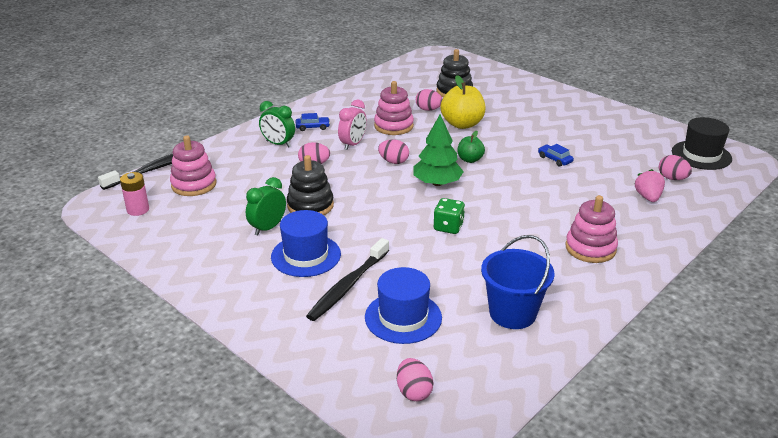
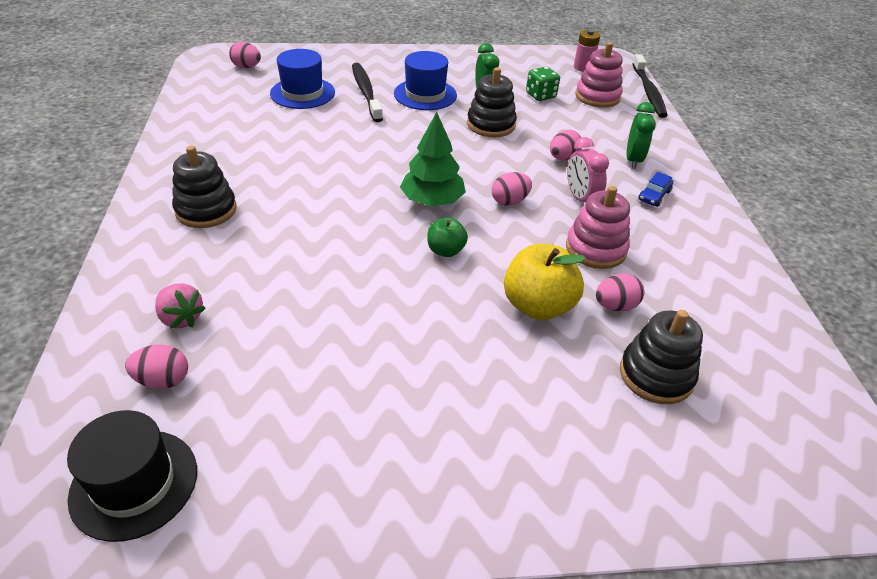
camera: 130 degrees right, 10 degrees up
green clock [259,101,295,147] -> green clock turned 120 degrees clockwise [626,102,656,169]
green dice [434,198,465,234] -> green dice moved to [526,67,560,101]
blue bucket [481,235,554,329] -> none
blue car [538,144,574,167] -> none
pink stacking toy [565,195,618,263] -> black stacking toy [172,146,236,228]

